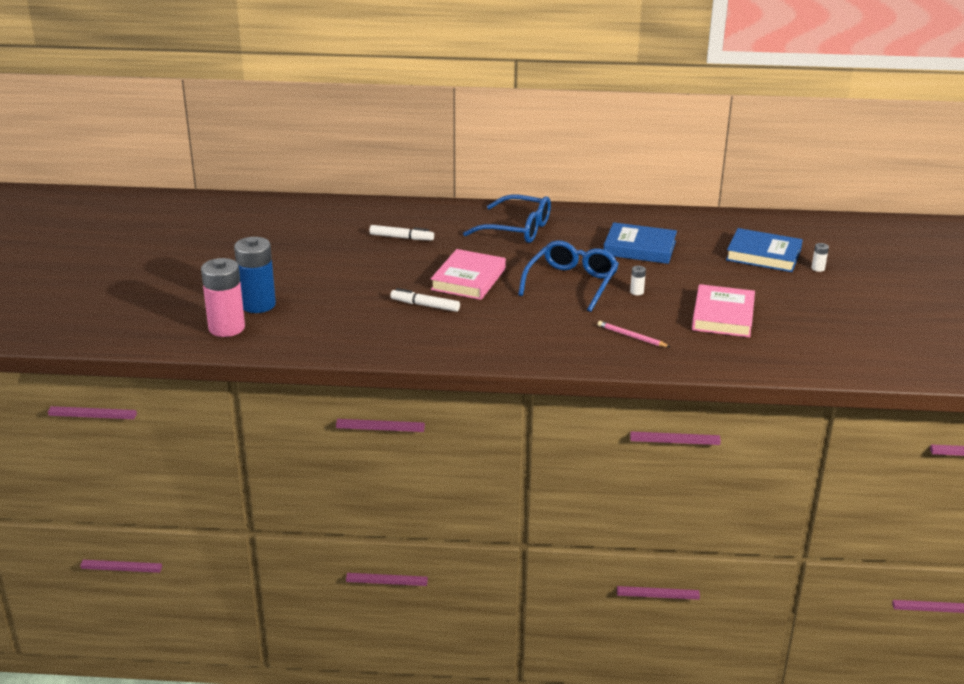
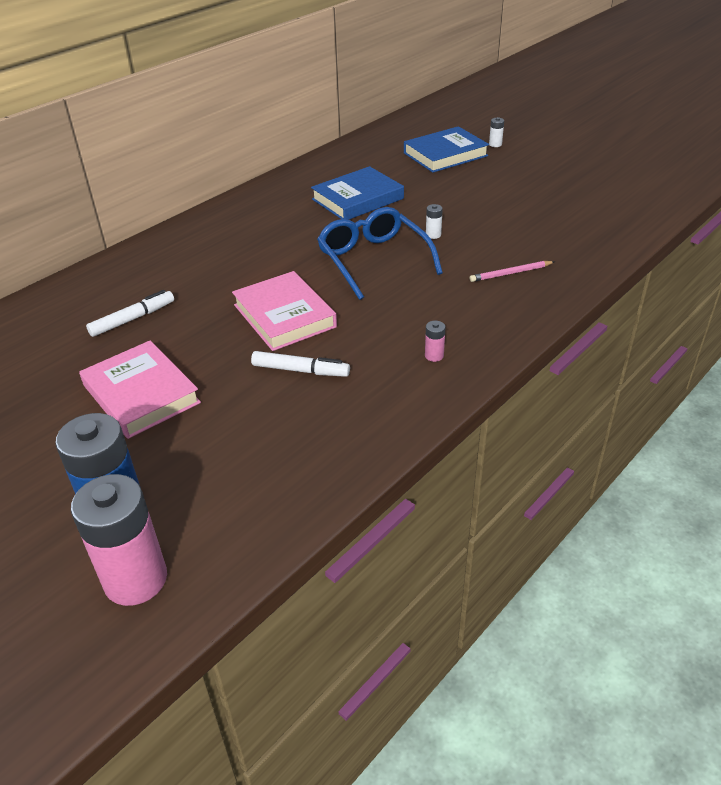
camera: 50 degrees left, 10 degrees up
white marker [390,288,460,312] -> white marker turned 135 degrees counterclockwise [251,351,350,377]
blue glasses [463,194,551,243] -> none
pink book [692,284,755,337] -> pink book moved to [79,341,201,439]
none -> pink battery [425,321,446,362]

